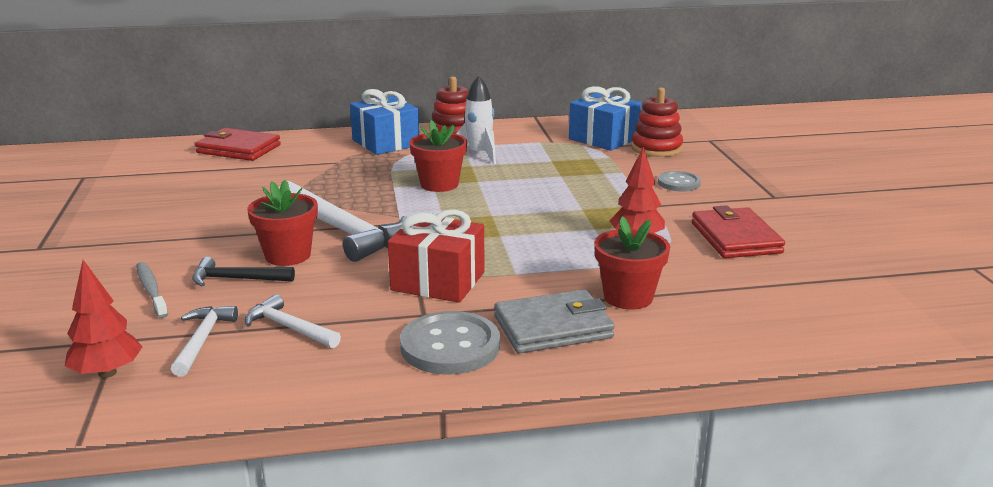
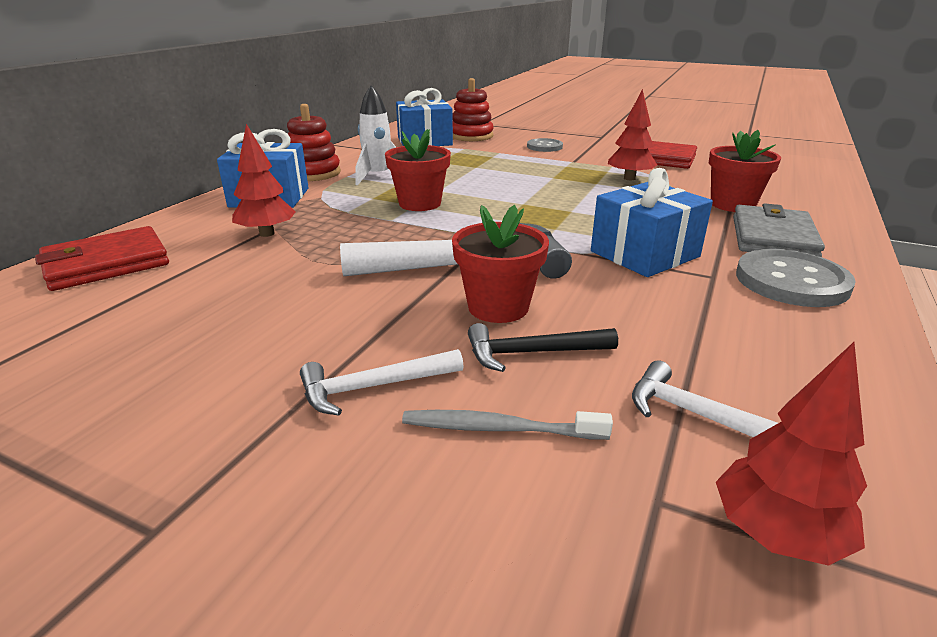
camera: 55 degrees left, 5 degrees up
black hammer [192,257,295,286] -> black hammer turned 45 degrees clockwise [468,323,618,372]
white hammer [245,294,341,348] -> white hammer moved to [300,349,464,415]
red gift [388,209,485,303] -> blue gift [591,168,713,277]
none -> red tree [232,124,296,237]

